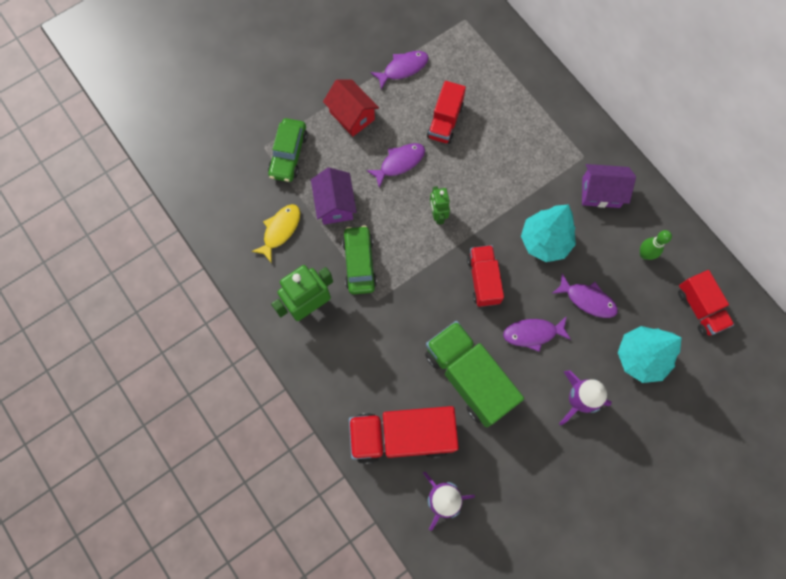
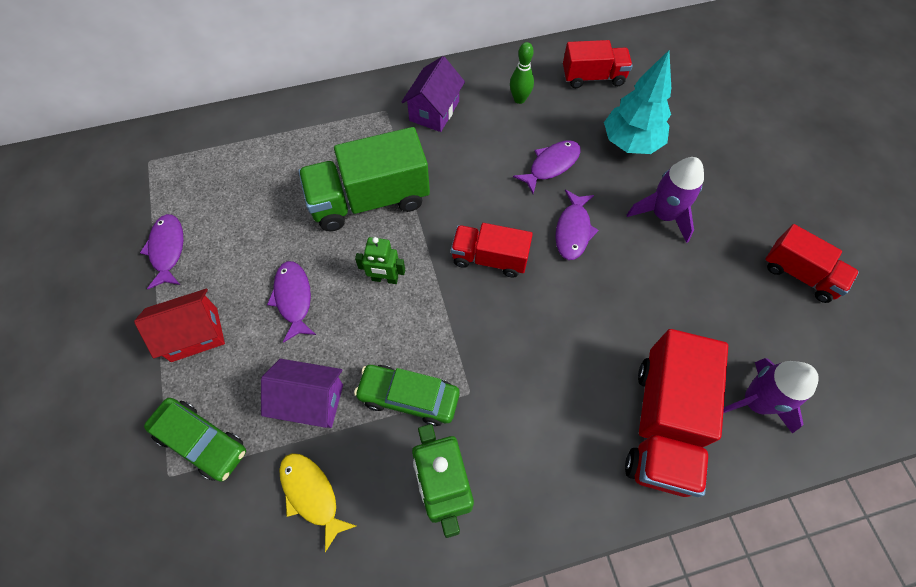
camera: 70 degrees left, 10 degrees down
green truck [425,321,524,427] -> green truck moved to [298,127,430,232]
red truck [427,81,466,144] -> red truck moved to [765,224,859,303]
turquoise tree [521,204,576,262] -> none

